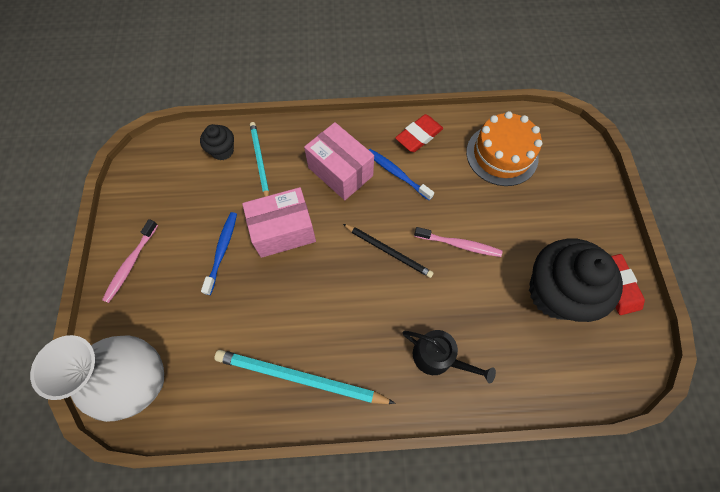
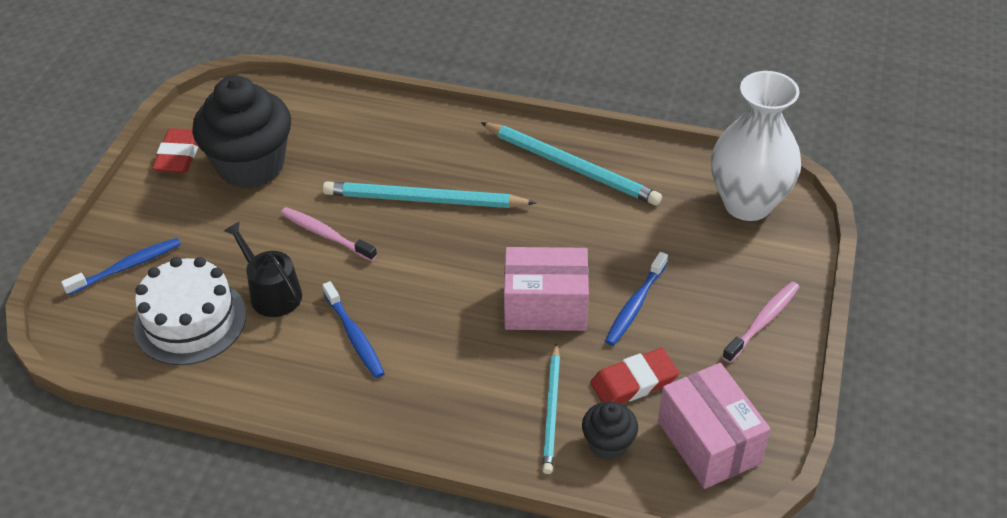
camera: 160 degrees left, 20 degrees down
pink box [304,122,374,200] -> pink box moved to [658,363,770,489]
black pencil [343,224,434,278] -> none
red eraser [395,114,443,152] -> red eraser moved to [590,348,679,404]
black watering can [403,330,496,384] -> black watering can moved to [224,221,302,317]
orange cake [466,111,542,186] -> white cake [134,257,246,365]
none -> blue toothbrush [61,238,181,295]
none -> turquoise pencil [323,181,536,208]

